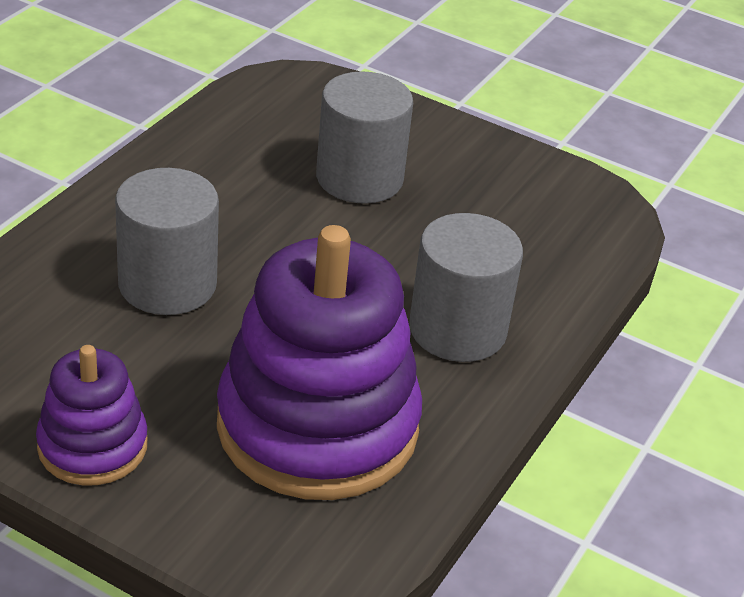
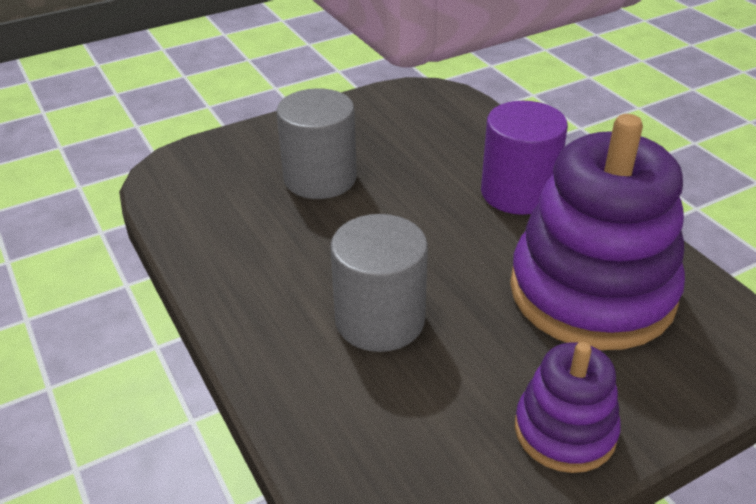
camera: 55 degrees left, 0 degrees up
grey cylinder [409,213,523,362] -> purple cylinder [481,101,568,215]

